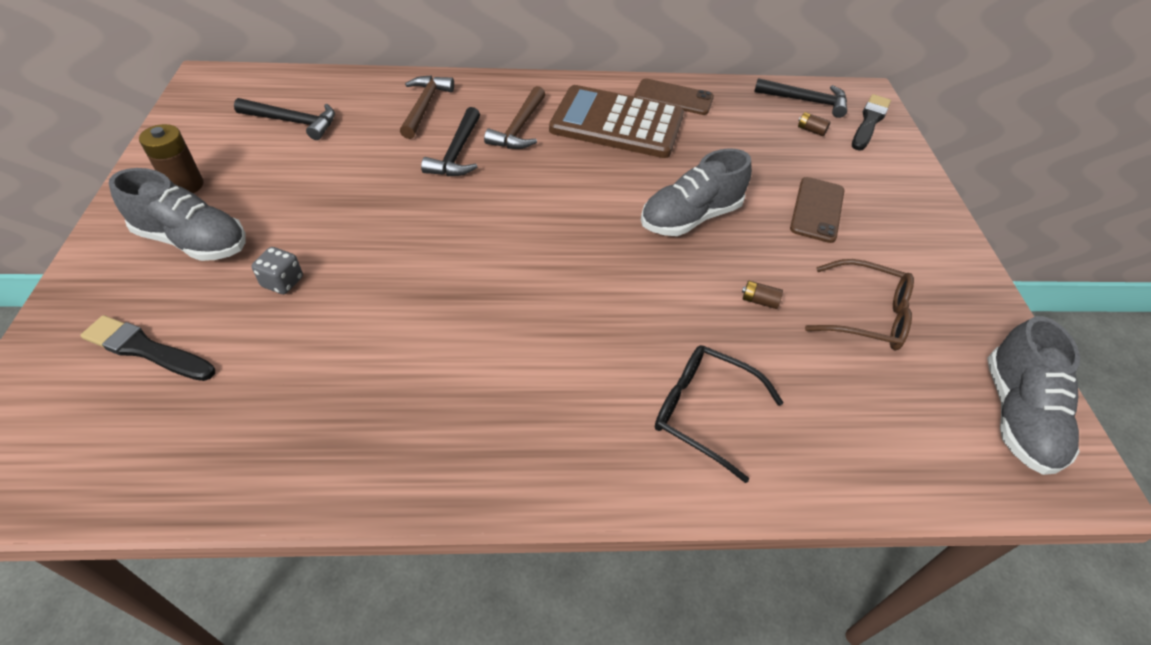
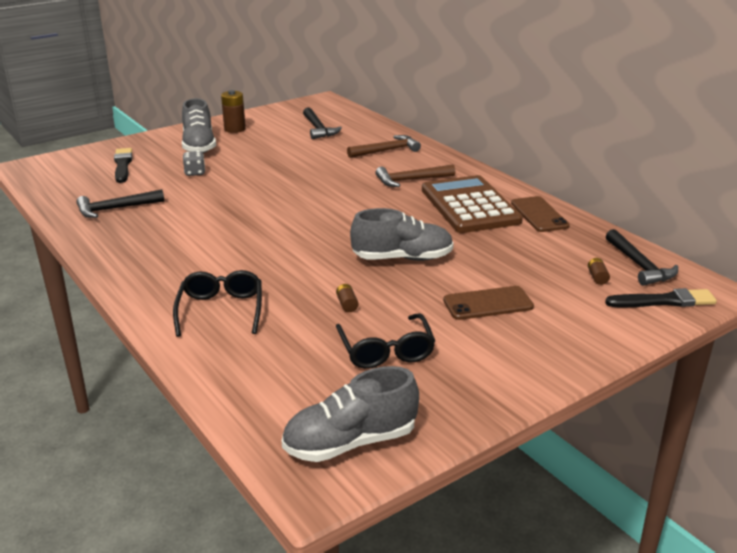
camera: 60 degrees right, 20 degrees down
black hammer [421,107,480,176] -> black hammer moved to [77,189,164,218]
grey shoe [641,148,752,236] -> grey shoe turned 150 degrees clockwise [350,208,454,261]
brown glasses [805,259,914,350] -> black glasses [336,313,435,369]

